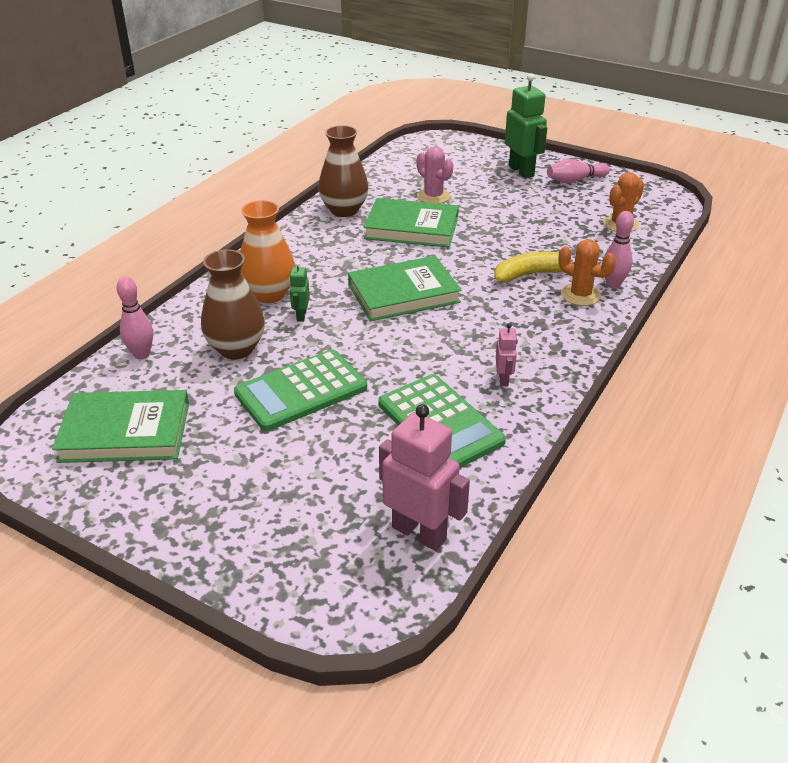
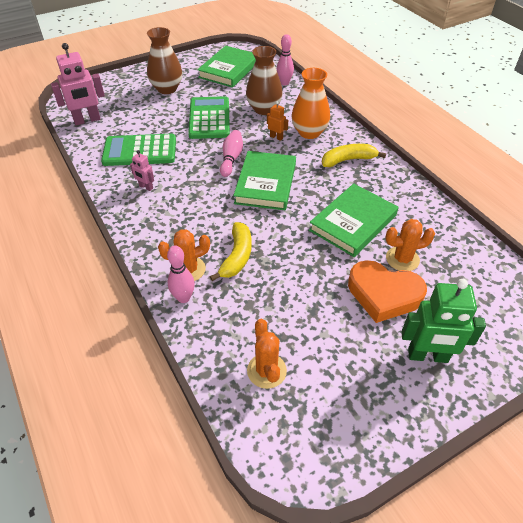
camera: 120 degrees right, 10 degrees up
green robot [289,262,310,322] -> orange robot [267,101,288,141]
brown vase [318,125,369,217] -> brown vase moved to [147,27,182,94]
pink cactus [417,146,453,204] -> orange cactus [385,219,435,271]
pink bowling pin [547,159,610,183] -> pink bowling pin moved to [220,130,243,177]
none -> yellow banana [322,144,386,167]
none -> orange heart [348,260,427,323]

